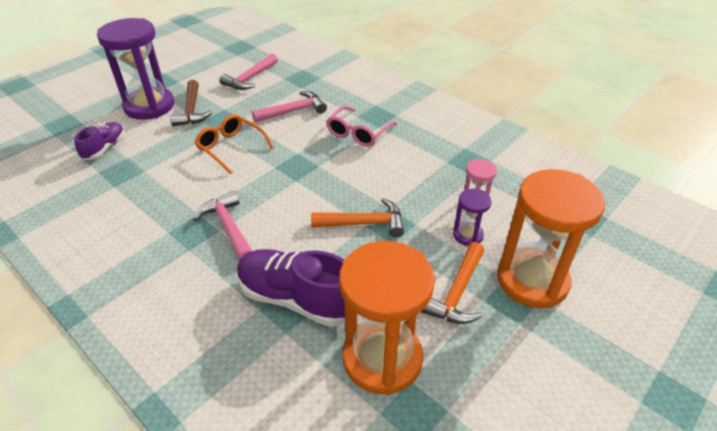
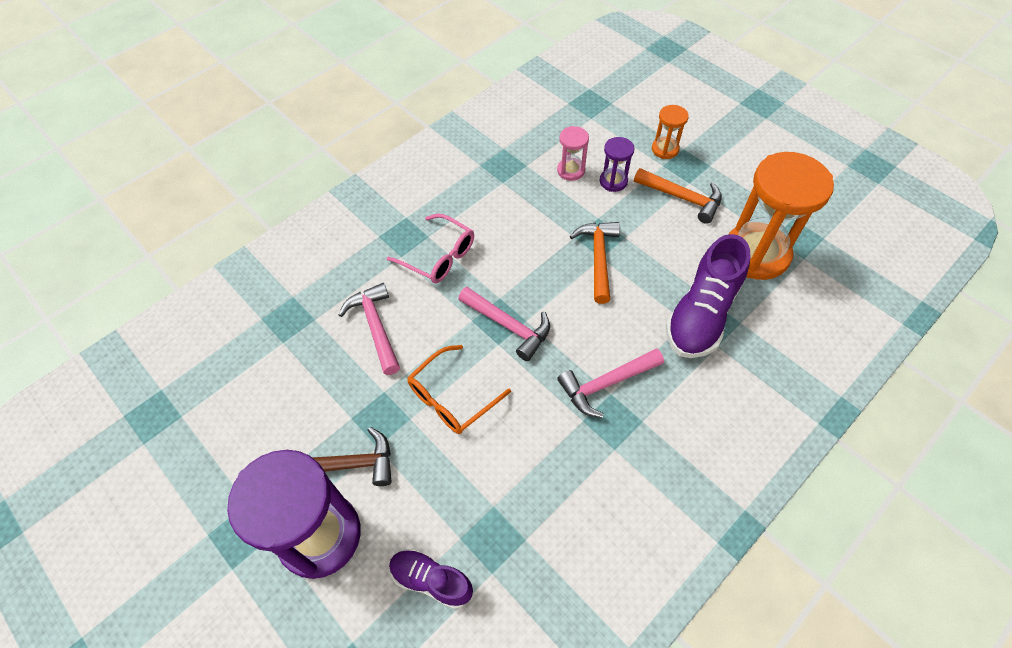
camera: 85 degrees left, 15 degrees up
pink hammer [219,54,278,90] -> pink hammer moved to [458,287,550,361]
orange hourglass [497,169,605,308] -> orange hourglass [652,105,689,159], size x0.46

